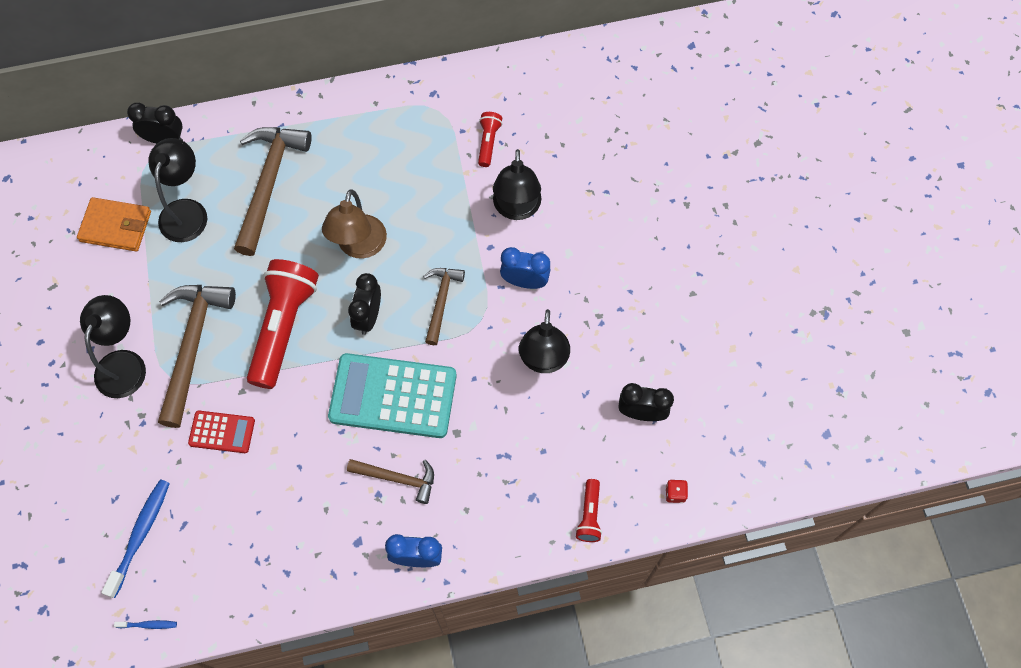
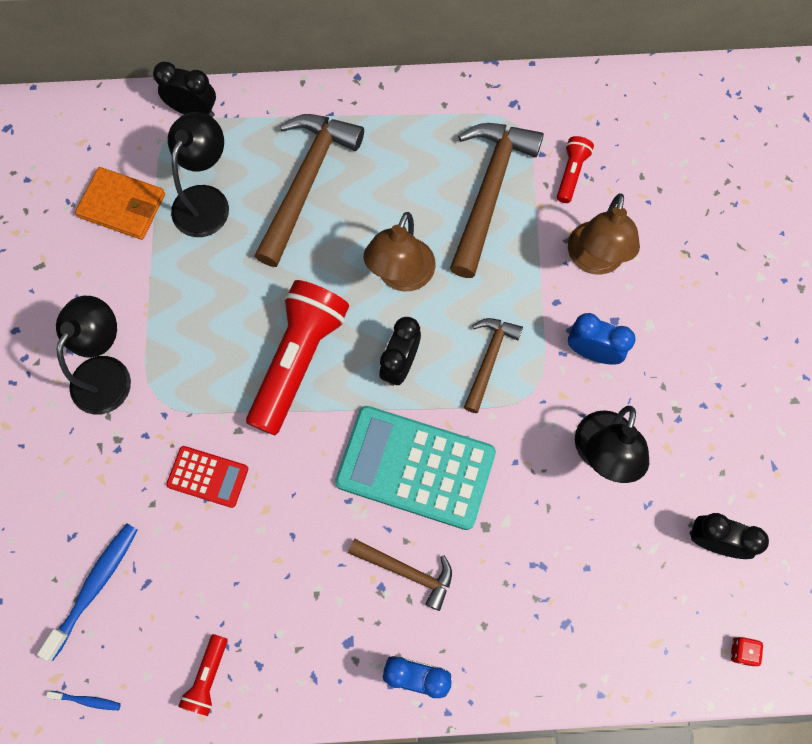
camera: 10 degrees right, 5 degrees up
brown hammer [158,285,236,428] -> brown hammer moved to [450,123,544,278]
black lamp [493,149,541,220] -> brown lamp [568,193,640,275]
red flashlight [575,479,602,542] -> red flashlight moved to [178,634,227,716]

